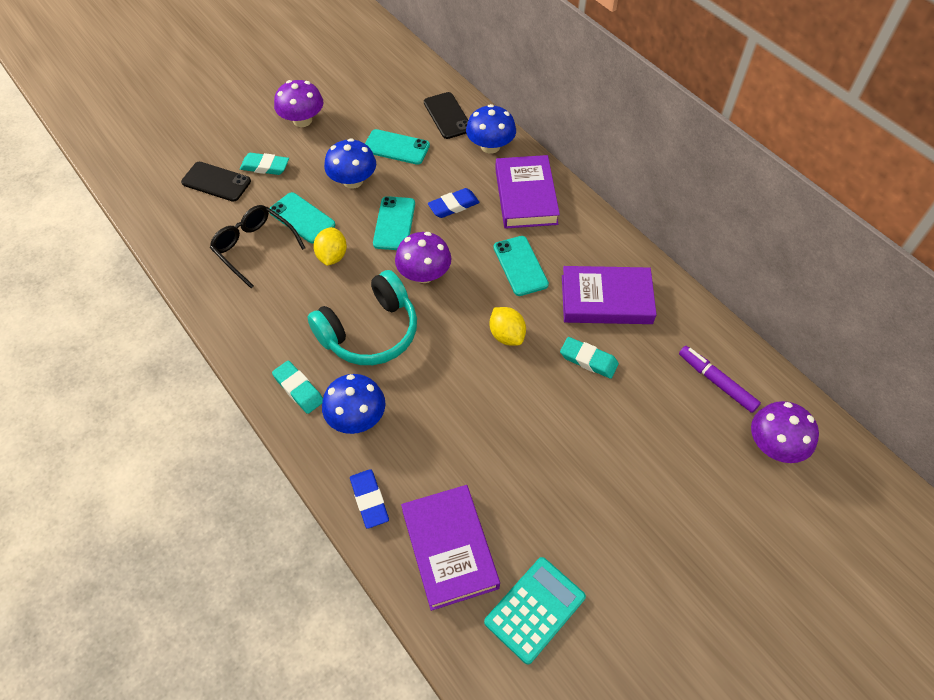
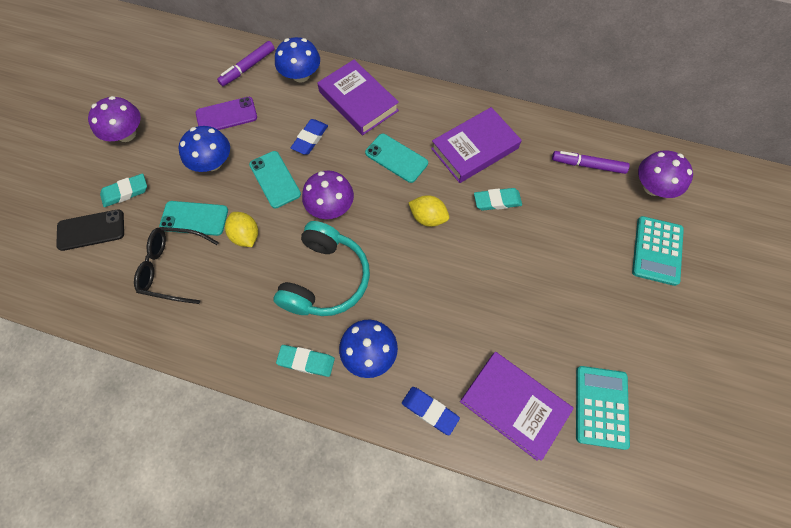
camera: 35 degrees left, 10 degrees up
turquoise phone [365,129,430,165] -> purple phone [196,97,257,130]
black phone [424,92,468,139] -> purple marker [217,41,275,86]
none -> turquoise calculator [632,216,684,286]

